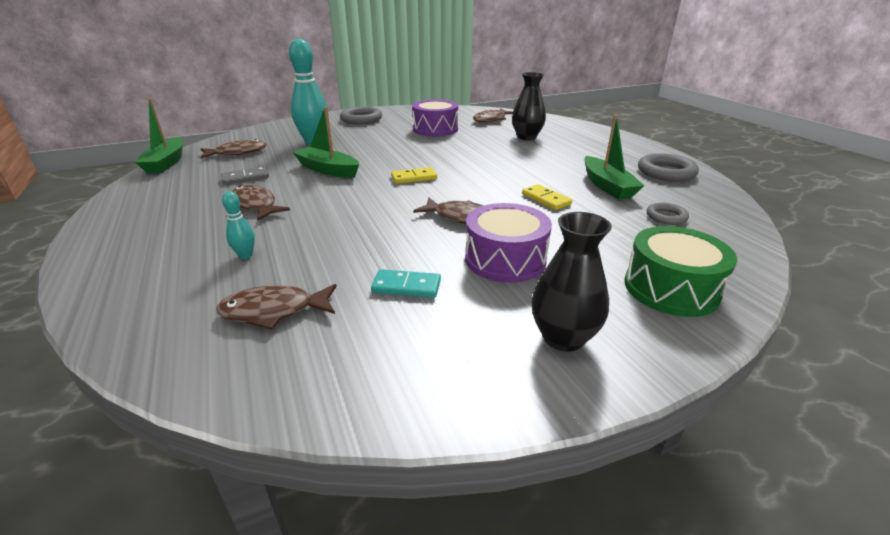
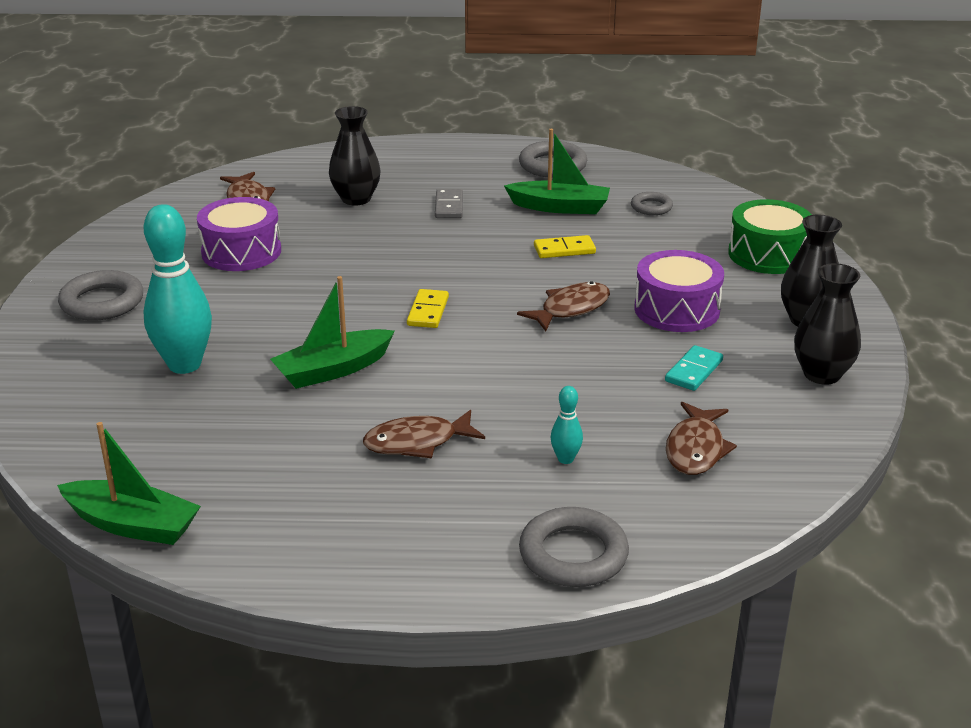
camera: 65 degrees left, 0 degrees up
brown fish [200,139,267,158] -> none
grey domino [221,167,269,185] -> grey domino moved to [435,189,463,218]
none -> grey ring [519,507,629,587]
none -> black vase [794,263,861,385]

